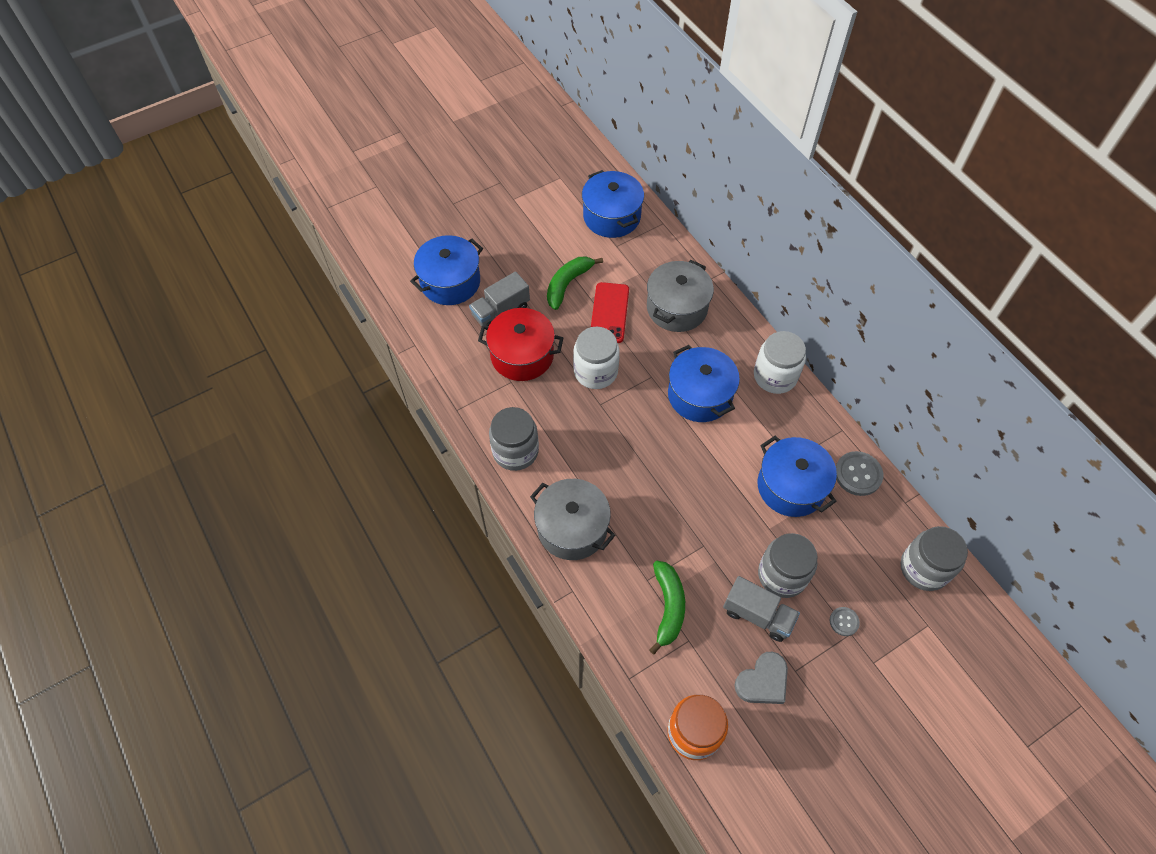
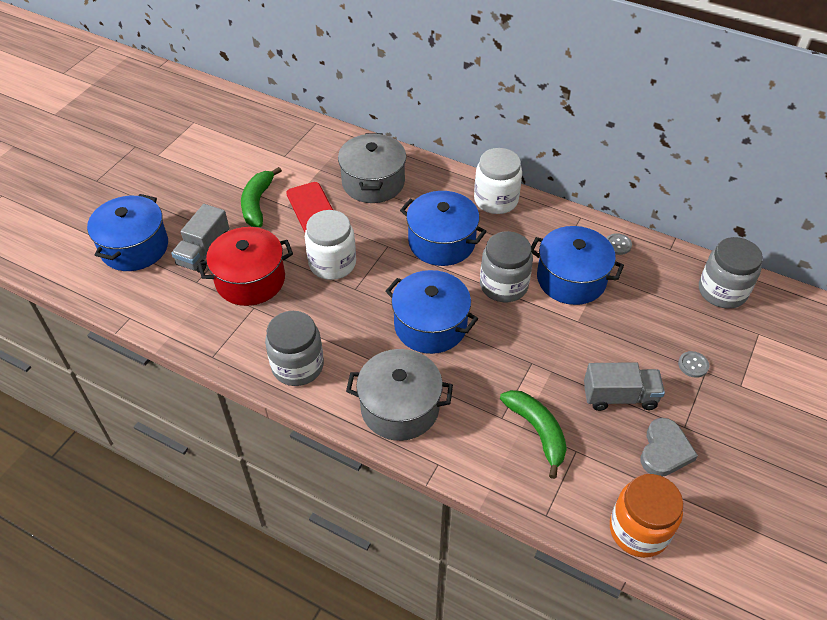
camera: 30 degrees left, 10 degrees down
blue pot [582,170,644,238] -> blue pot moved to [386,270,478,354]
grey jar [758,533,818,598] -> grey jar moved to [480,231,533,302]
grey button [836,451,883,496] -> grey button [607,233,632,255], size x0.57

